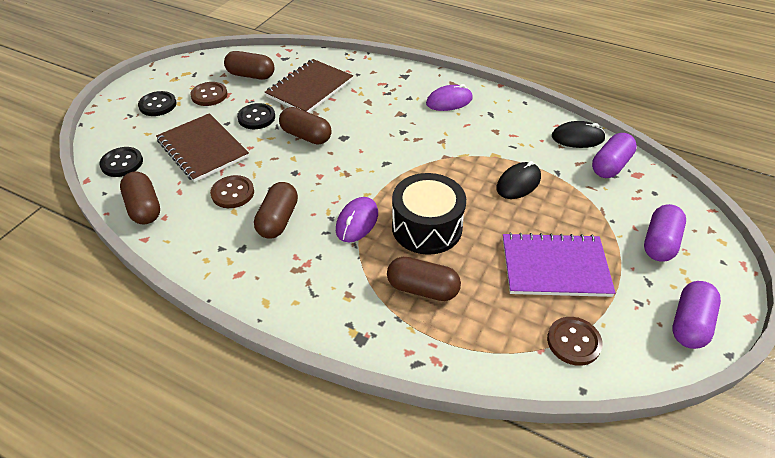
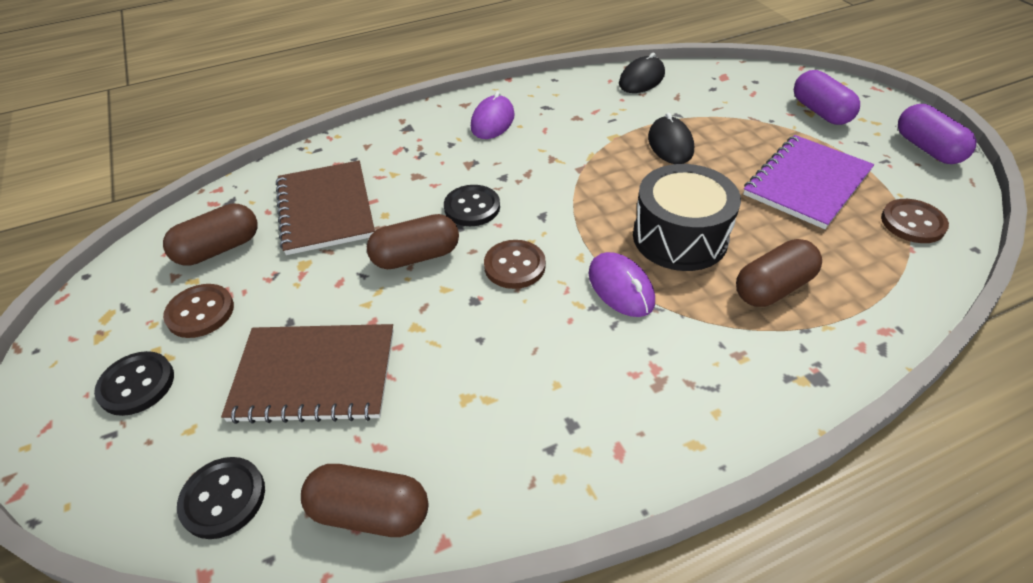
camera: 50 degrees left, 0 degrees up
brown button [210,175,254,208] -> brown button moved to [484,240,546,289]
black button [237,103,275,129] -> black button moved to [444,185,500,226]
brown capsule [254,182,298,239] -> none
purple capsule [592,133,637,178] -> none

